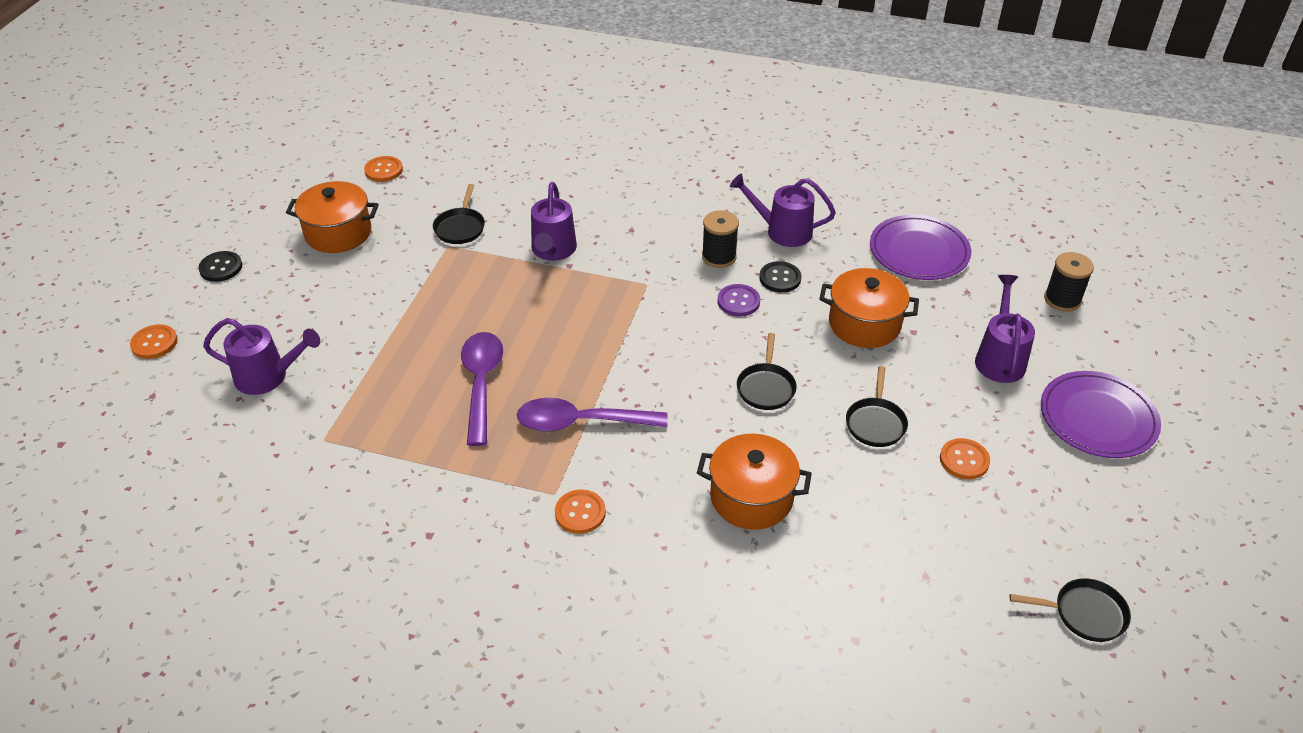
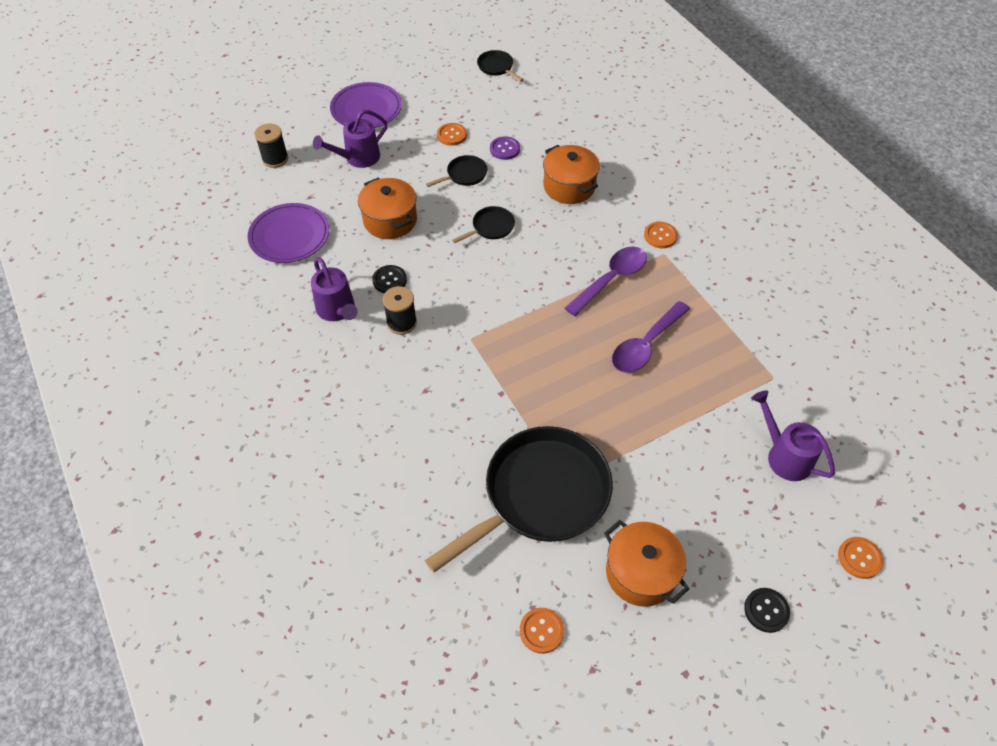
camera: 135 degrees left, 10 degrees up
black pan [433,184,485,244] -> black pan [425,426,613,573], size x2.38
purple spoon [517,398,668,432] -> purple spoon turned 90 degrees counterclockwise [565,247,647,316]
purple watering can [531,182,577,261] -> none
purple button [718,284,760,316] -> purple button moved to [490,136,520,160]

